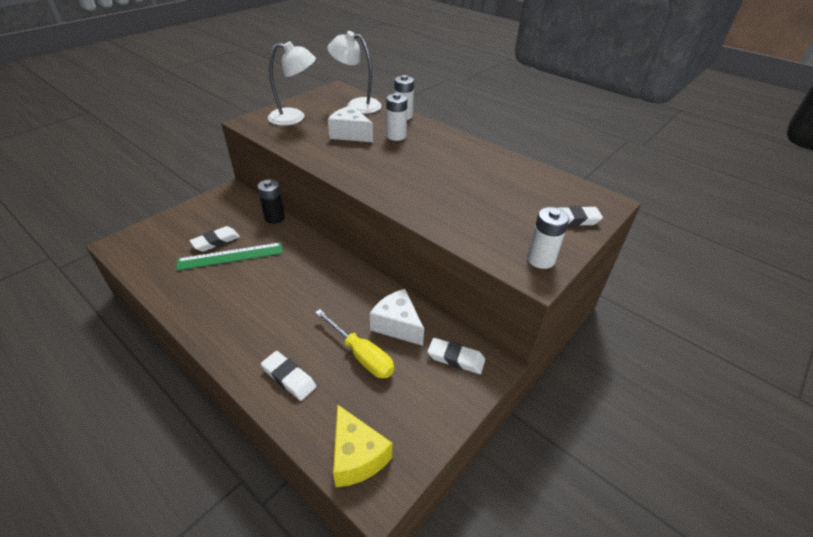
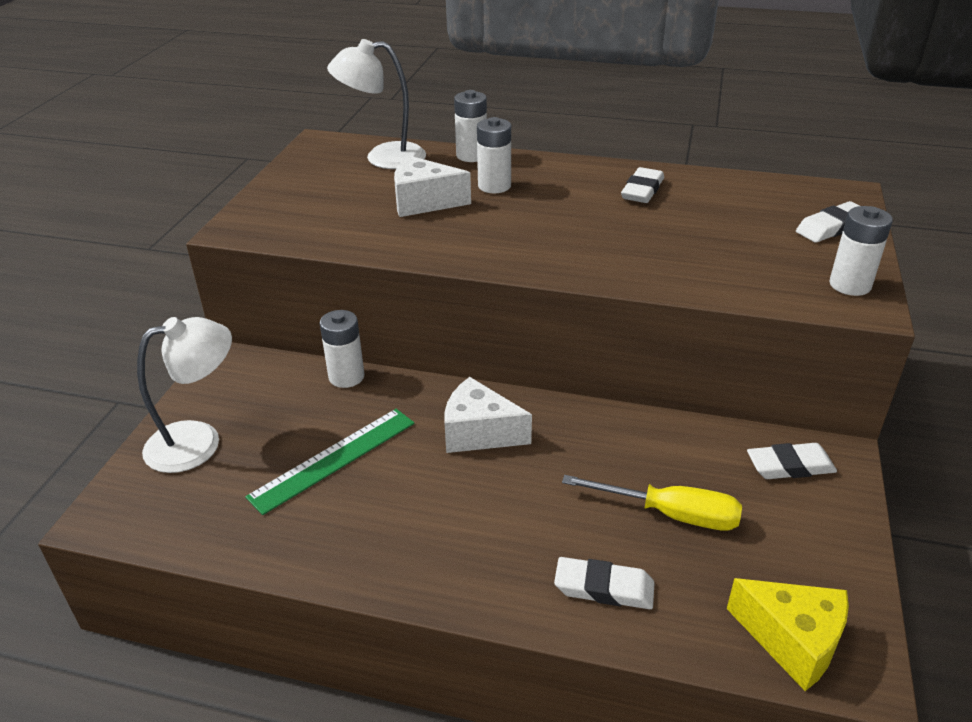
camera: 25 degrees left, 5 degrees down
white eraser [189,226,240,252] -> white eraser moved to [621,167,664,203]
black battery [257,179,285,224] -> white battery [320,310,364,388]
white lamp [268,41,316,126] -> white lamp moved to [137,317,232,473]
white cheese [370,289,424,346] -> white cheese moved to [444,377,532,453]

